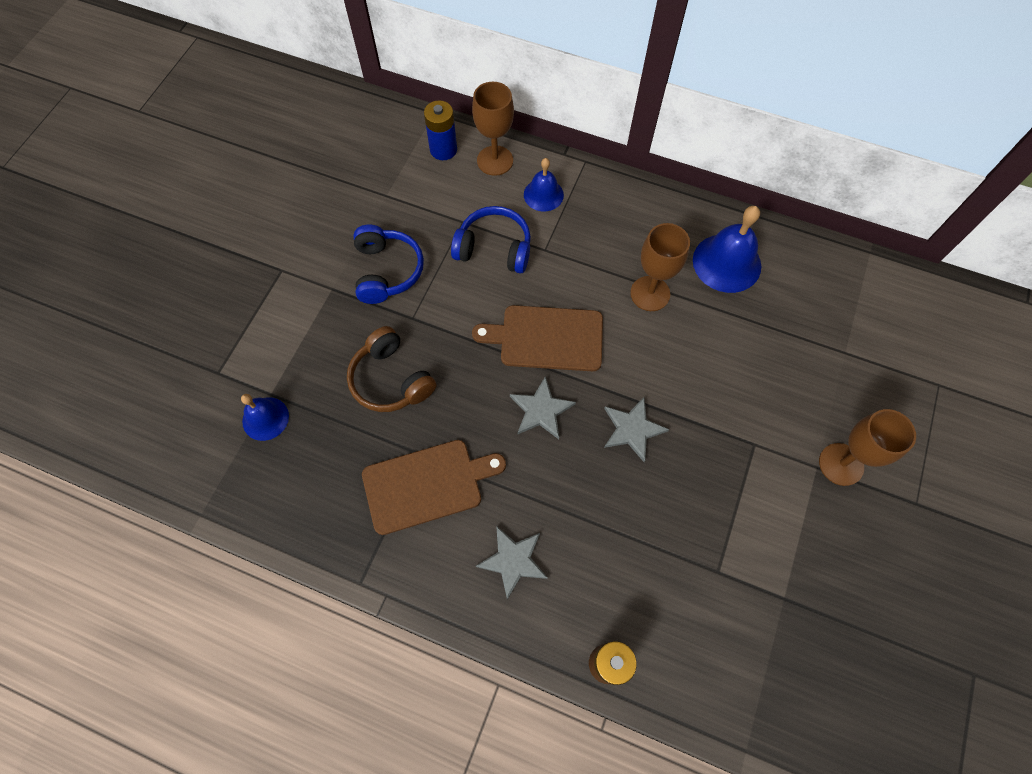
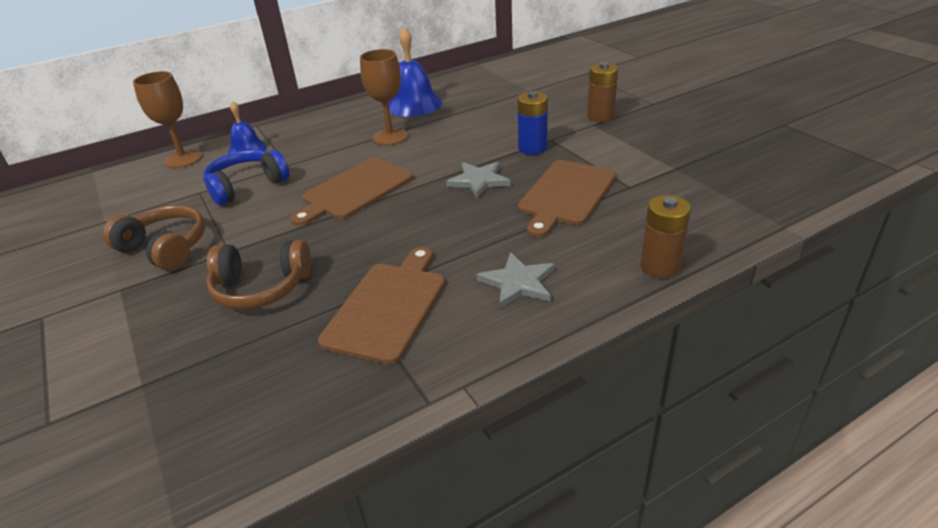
camera: 50 degrees left, 30 degrees down
blue bell [241,394,289,441] -> none
blue headphones [354,225,424,304] -> brown headphones [103,205,205,271]
blue battery [424,100,457,160] -> blue battery moved to [517,91,548,155]
grey star [510,376,576,439] -> none
brown goblet [819,409,916,486] -> brown battery [587,62,618,122]
none -> brown cutting board [518,160,616,237]

